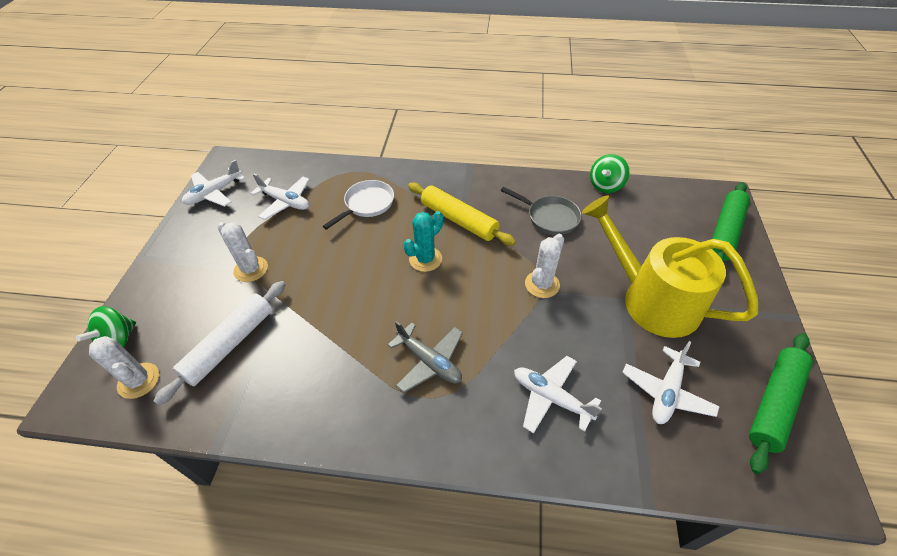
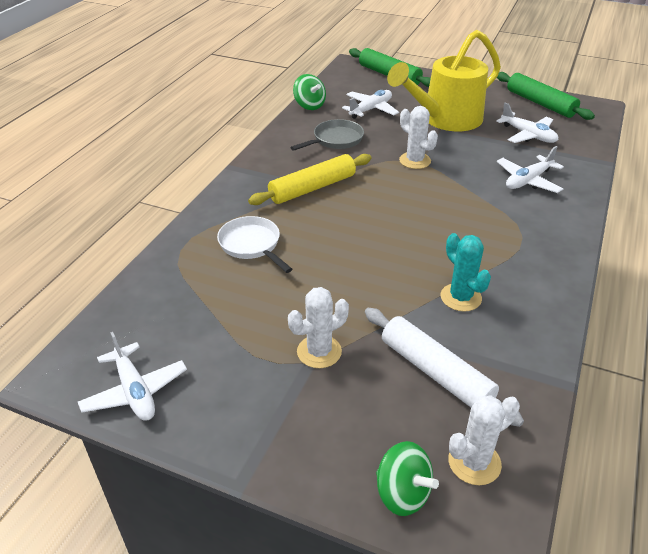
camera: 75 degrees left, 10 degrees down
white plane [250,173,310,220] -> white plane moved to [342,90,399,119]
grey plane [388,321,463,393] -> none
turquoise cactus [403,211,443,272] -> turquoise cactus moved to [441,233,491,312]

